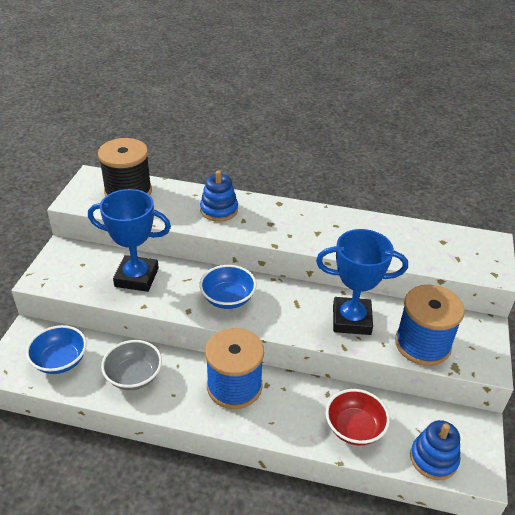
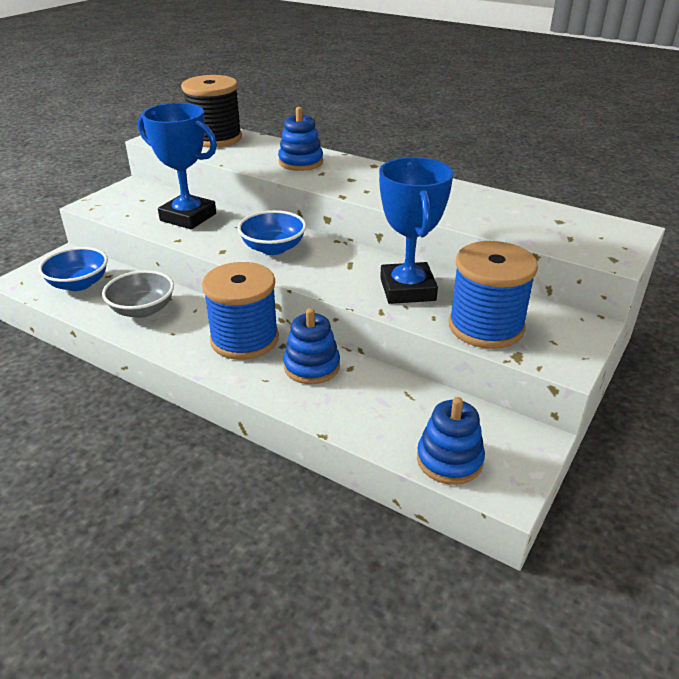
camera: 20 degrees right, 5 degrees down
blue trophy [316,229,408,335] -> blue trophy turned 60 degrees clockwise [379,157,454,304]
red bowl [326,389,390,445] -> none
none -> blue stacking toy [283,308,340,384]

